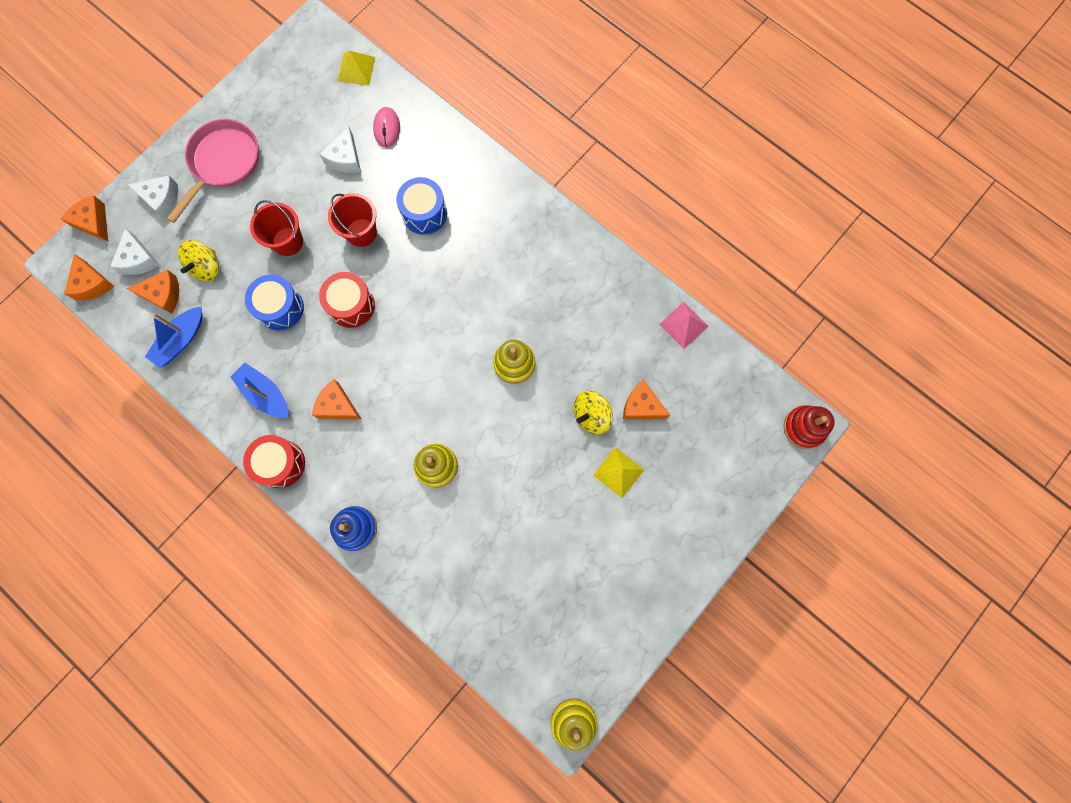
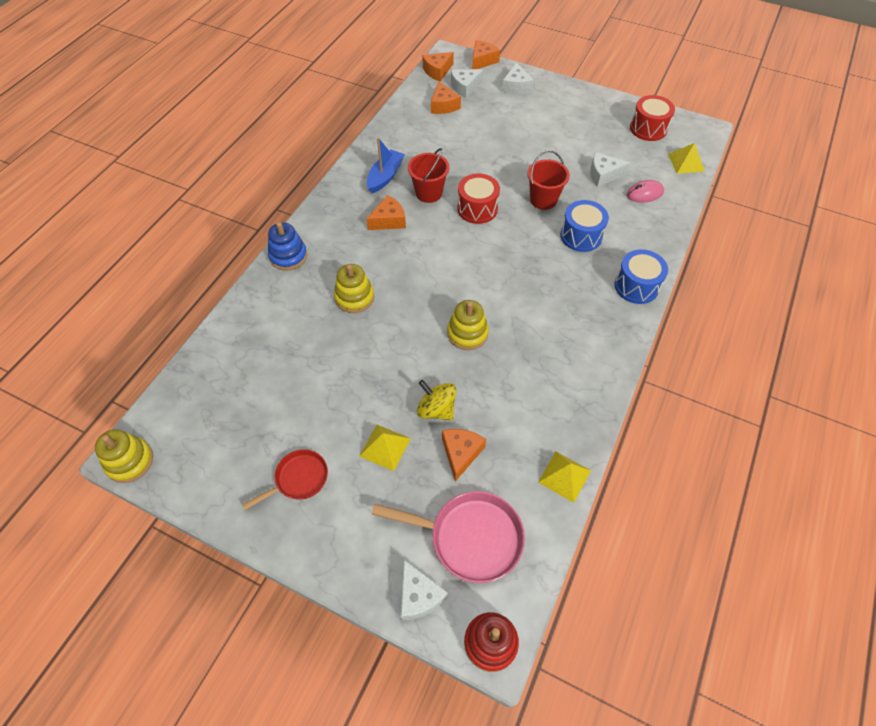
camera: 75 degrees right, 20 degrees down
blue boat [145,307,202,368] -> none
pink pan [166,119,259,223] -> pink pan moved to [372,491,525,583]
yellow spinning top [178,240,219,281] -> none
red drum [243,435,305,488] -> red drum moved to [630,95,675,141]
blue drum [245,275,304,331] -> blue drum moved to [614,249,668,304]
red bucket [250,200,303,256] -> red bucket moved to [408,148,449,203]
orange cheese [312,379,361,419] -> orange cheese turned 45 degrees clockwise [367,195,406,230]
pink pyramid [659,302,708,349] -> yellow pyramid [538,452,591,503]
none -> red pan [242,449,328,510]
none -> white cheese [401,560,448,621]

